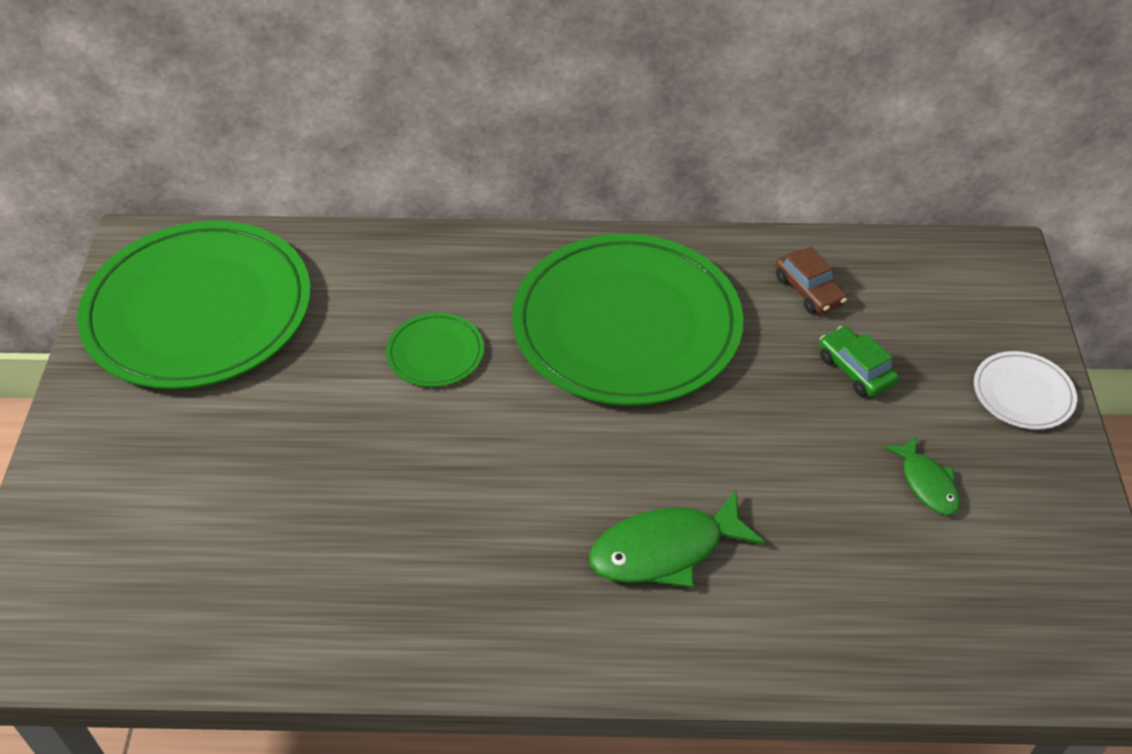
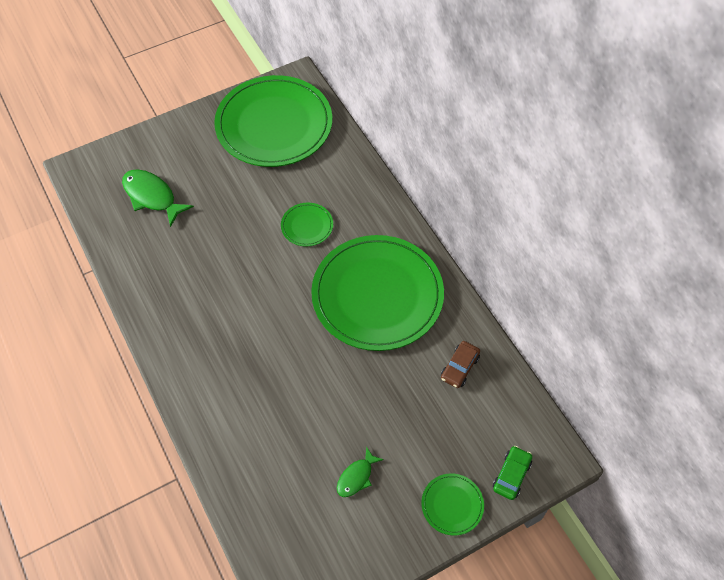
camera: 60 degrees right, 10 degrees up
green fish [589,490,765,588] -> green fish moved to [122,169,194,227]
green car [819,326,899,397] -> green car moved to [493,446,532,500]
white plate [974,351,1077,430] -> green plate [421,473,484,536]

